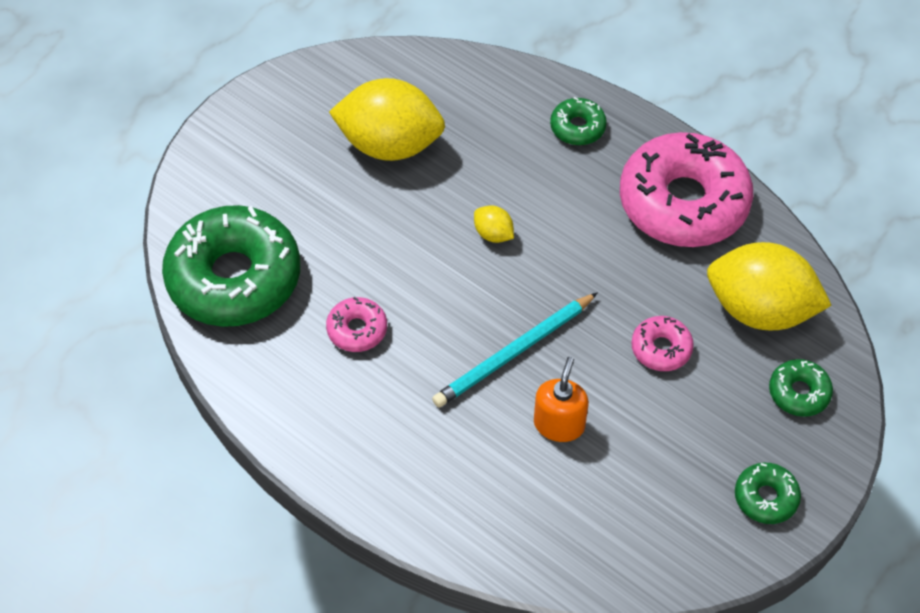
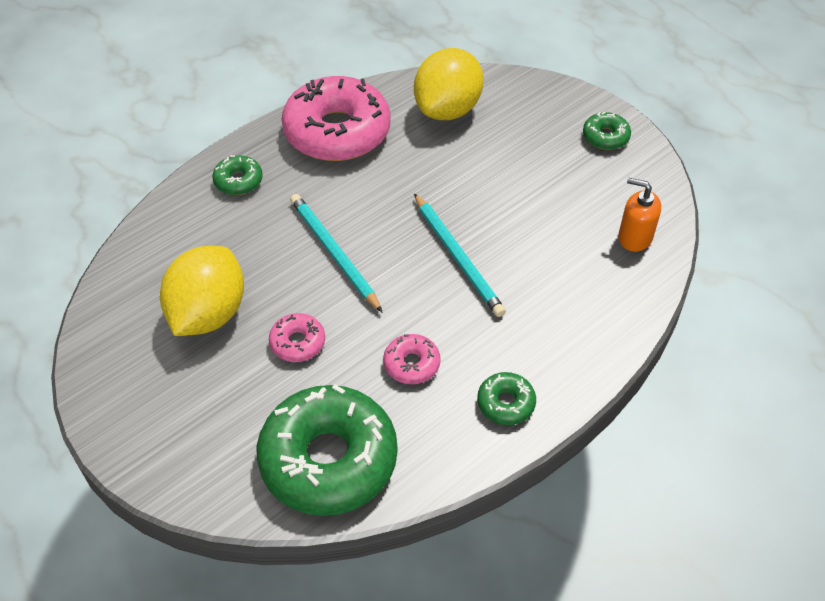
camera: 80 degrees left, 5 degrees down
yellow lemon [474,205,514,243] -> turquoise pencil [290,194,383,313]
orange soap dispenser [534,357,589,442] -> orange soap dispenser moved to [618,178,661,252]
pink donut [631,316,694,371] -> pink donut moved to [269,313,325,362]
green donut [769,359,833,417] -> green donut moved to [477,372,536,425]

